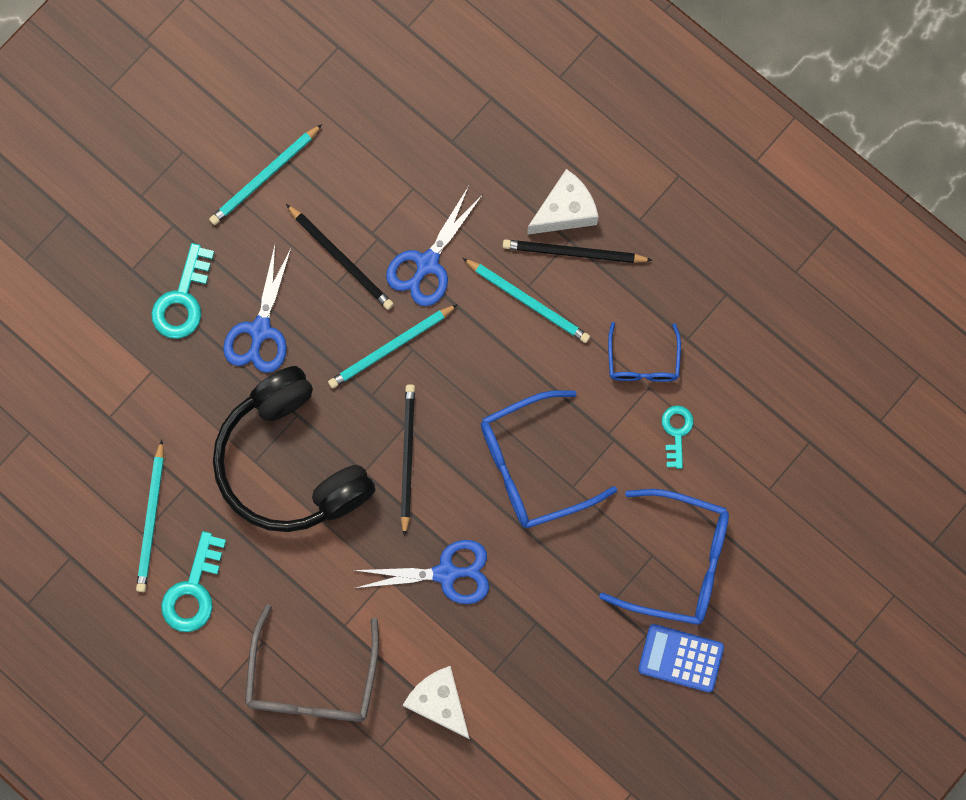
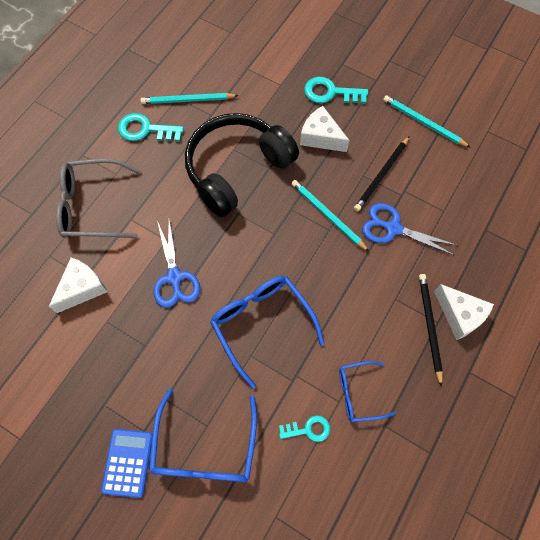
camera: 80 degrees right, 10 degrees down
blue scissors [223,245,292,373] -> white cheese [300,106,350,152]
black pencil [400,384,415,537] -> none
turquoise pencil [463,258,590,343] -> none

